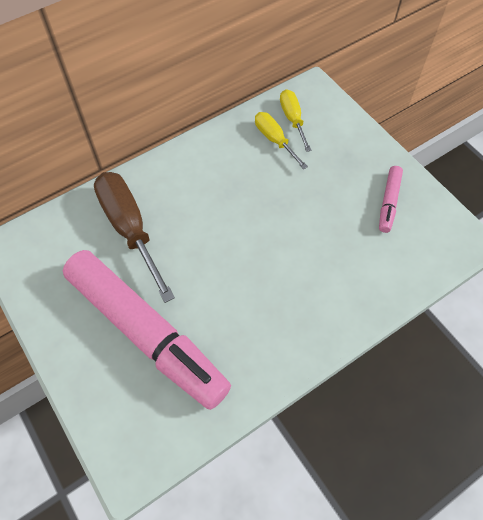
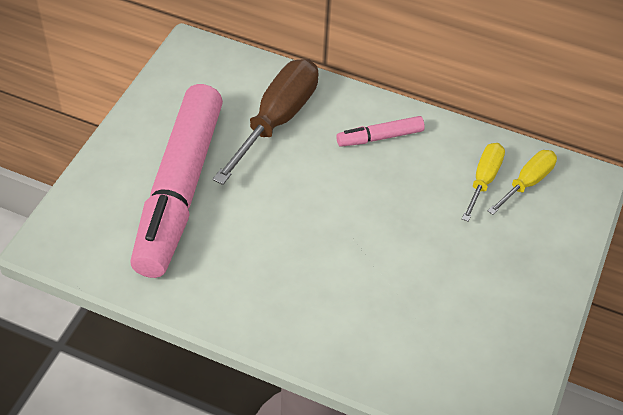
camera: 55 degrees right, 10 degrees down
pink marker [379,166,403,233] -> pink marker moved to [336,116,425,147]

